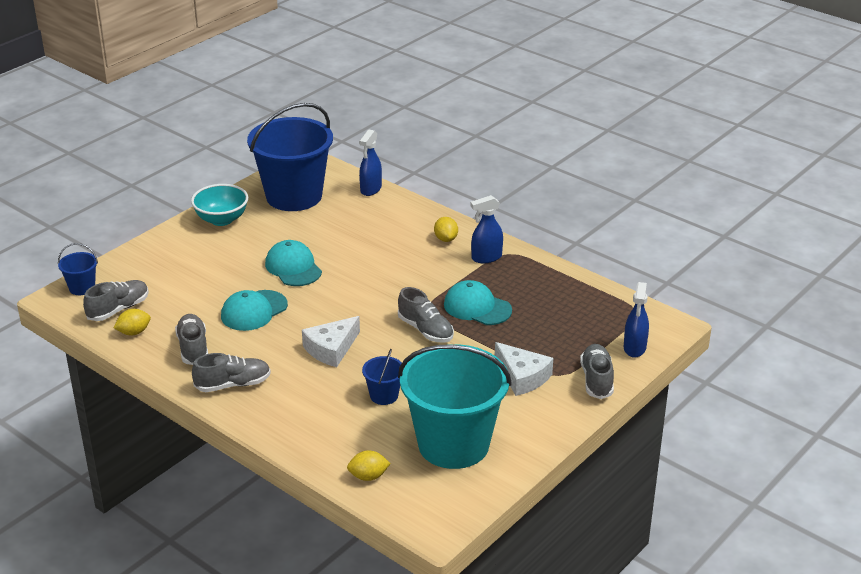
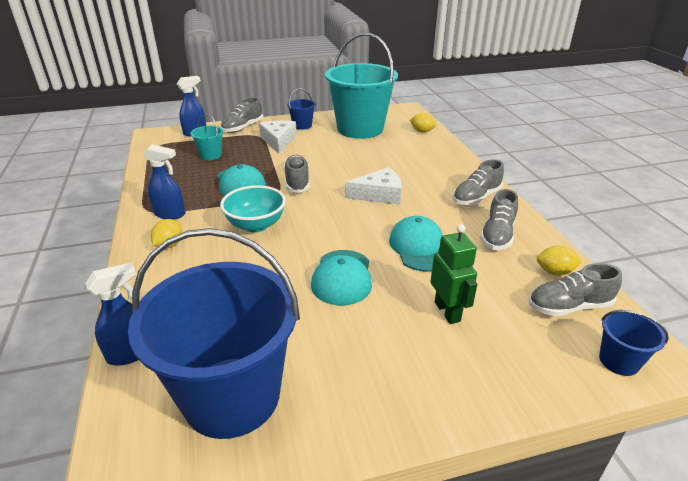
camera: 145 degrees left, 0 degrees up
turquoise bowl [191,184,248,226] -> turquoise bowl moved to [220,185,286,232]
grey shoe [192,353,271,392] -> grey shoe turned 60 degrees counterclockwise [453,159,504,205]
turquoise cap [221,290,288,331] -> turquoise cap turned 90 degrees counterclockwise [389,216,443,271]
blue bucket [362,349,402,405] -> blue bucket moved to [287,88,316,130]
none -> turquoise bucket [190,114,223,160]
none -> green robot [430,224,477,324]

